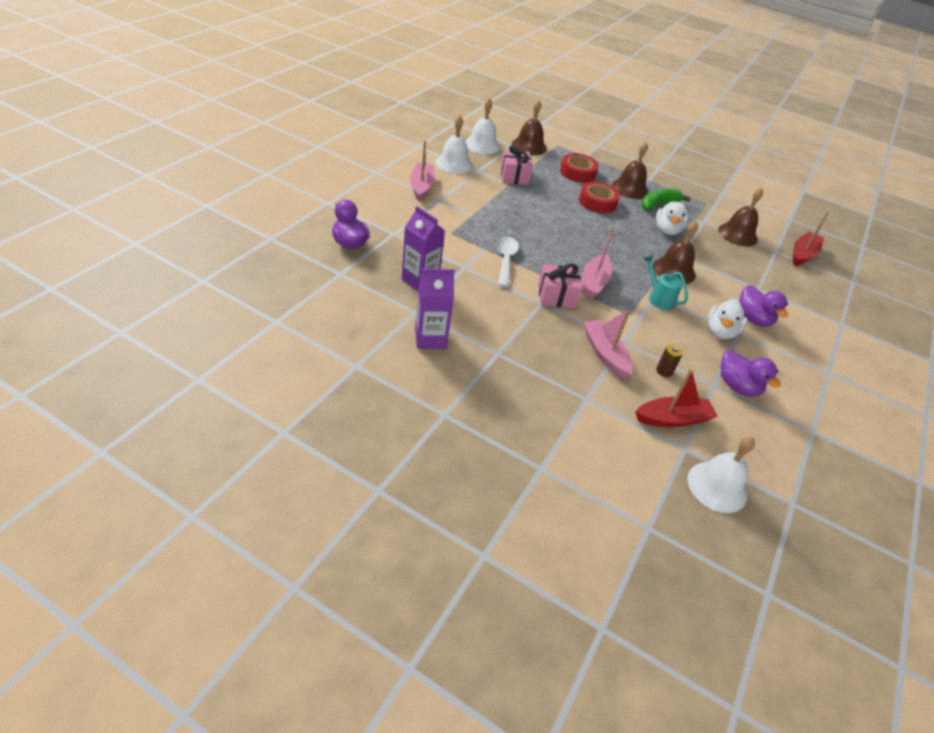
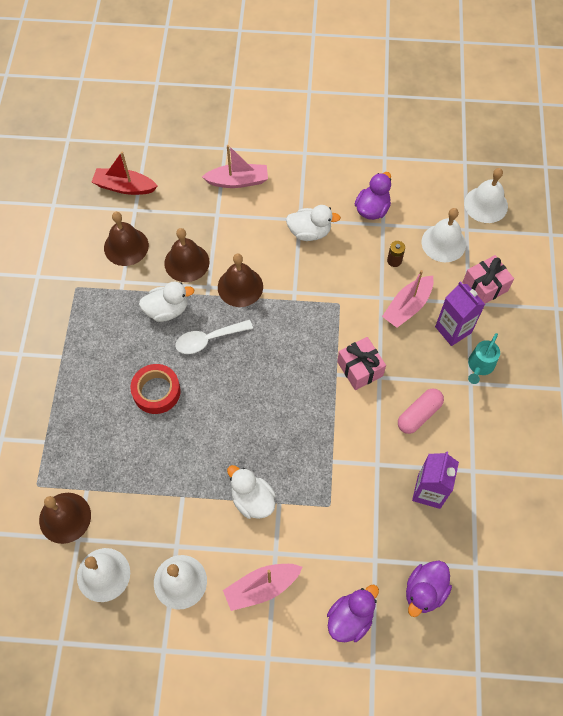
camera: 110 degrees left, 20 degrees up
purple carton [415,269,455,349] -> purple carton moved to [435,281,485,346]
white spoon [497,236,519,287] -> white spoon moved to [175,320,253,354]
pink gift [500,145,533,185] -> pink gift moved to [462,255,514,304]
red tape [560,153,599,183] -> none
pink boat [581,229,613,298] -> pink boat moved to [202,145,268,188]
brown bell [612,142,648,199] -> brown bell moved to [164,228,209,282]
red boat [635,369,718,427] -> white bell [422,208,466,262]
green banana [641,189,690,210] -> none
turquoise watering can [644,255,688,310] -> turquoise watering can moved to [468,333,500,384]
purple duck [739,285,788,327] -> purple duck moved to [327,585,379,642]
none -> white duck [227,465,276,519]
none -> pink capsule [398,389,444,434]

